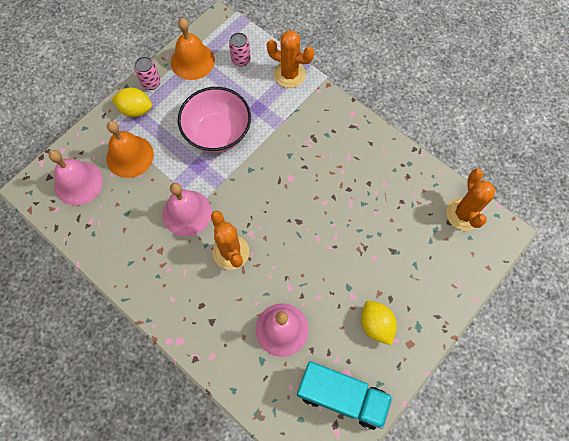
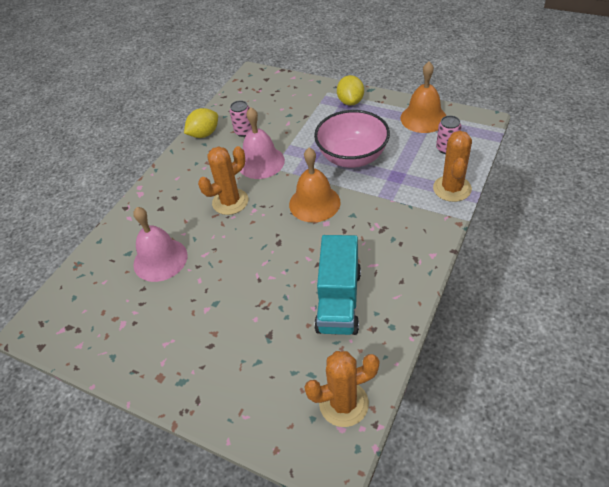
camera: 80 degrees right, 20 degrees down
pink bell [49,150,103,206] -> none
orange bell [106,121,154,178] -> orange bell moved to [289,148,341,223]
pink can [135,57,160,90] -> pink can moved to [229,100,252,137]
turquoise truck [297,361,393,430] -> turquoise truck moved to [314,235,361,335]
yellow lemon [361,301,397,345] -> yellow lemon moved to [184,108,218,138]

